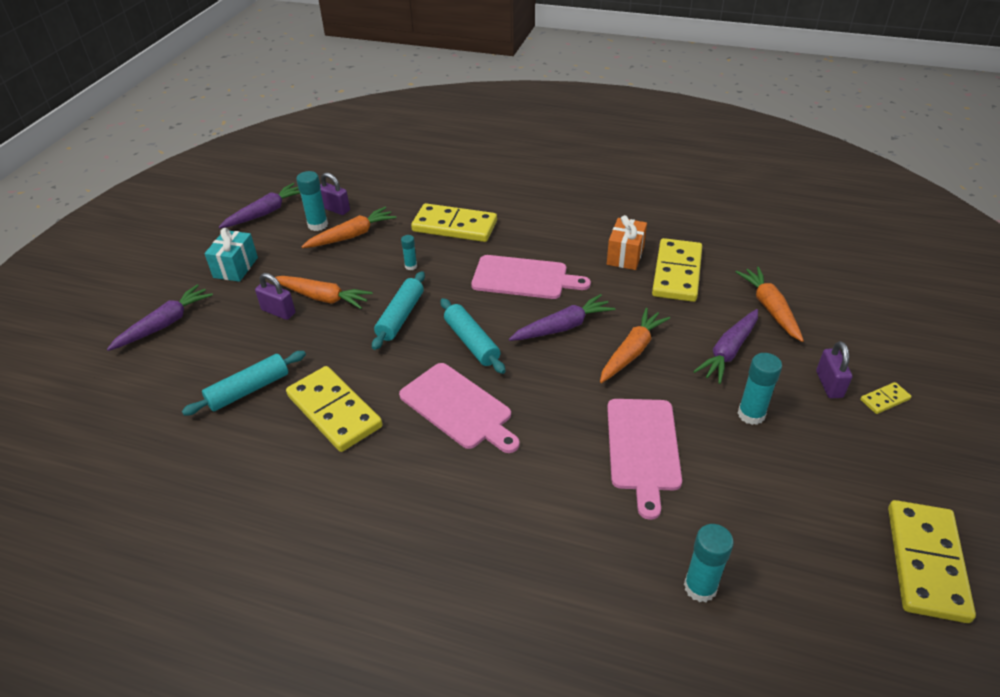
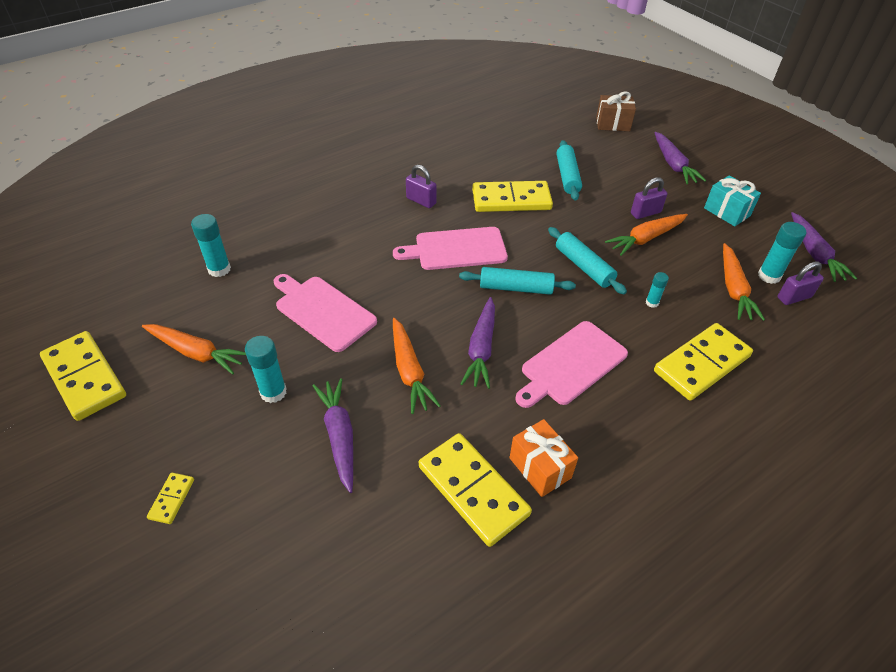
camera: 125 degrees right, 5 degrees up
orange carrot [736,267,804,342] -> orange carrot moved to [142,324,246,375]
purple padlock [816,341,852,398] -> purple padlock moved to [406,165,437,208]
none -> brown gift [596,91,636,131]

